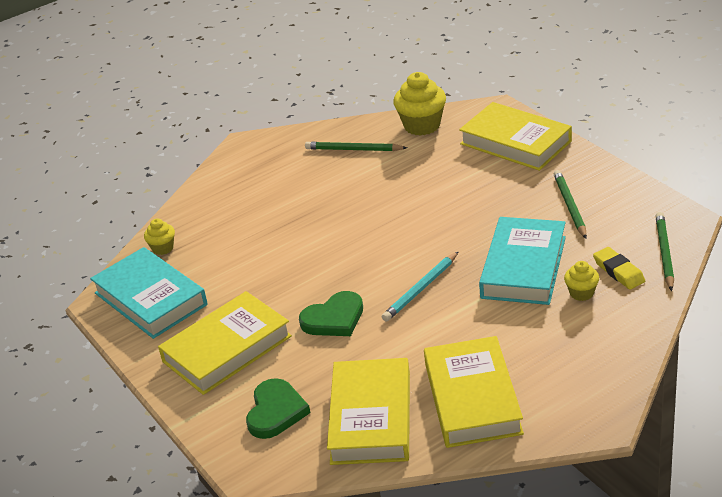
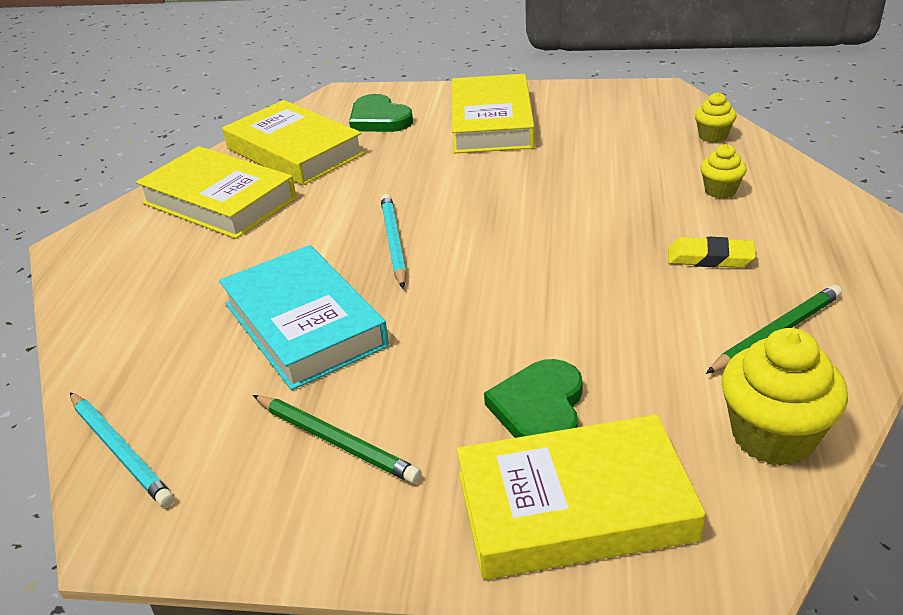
camera: 130 degrees right, 0 degrees up
turquoise book [90,247,208,339] -> none
green heart [299,291,363,336] -> green heart moved to [484,359,583,438]
yellow cupcake [564,261,599,301] -> yellow cupcake moved to [700,144,747,199]
yellow eraser [593,247,645,289] -> yellow eraser moved to [668,237,756,268]
green pencil [656,212,674,291] -> turquoise pencil [70,392,174,508]

